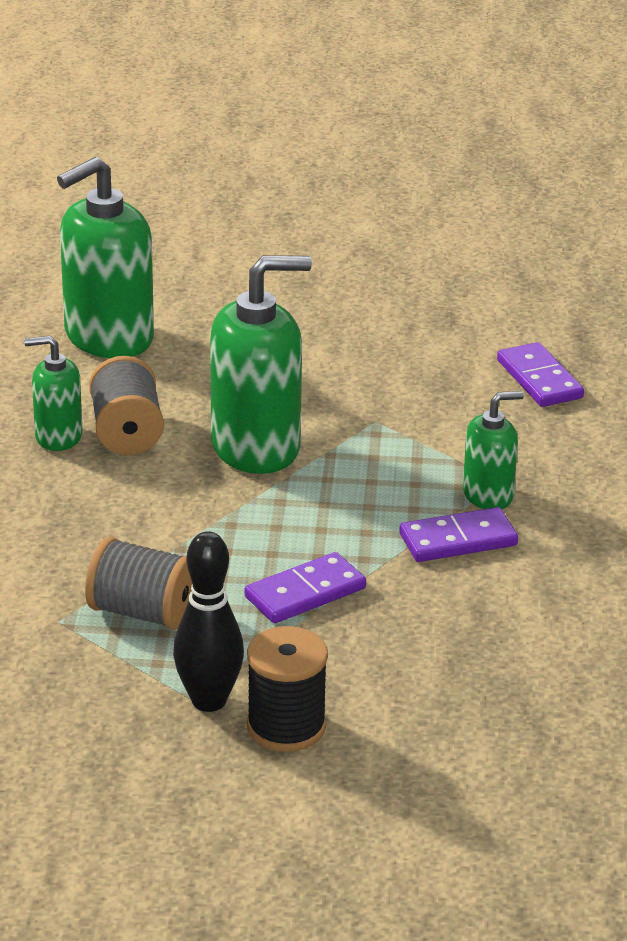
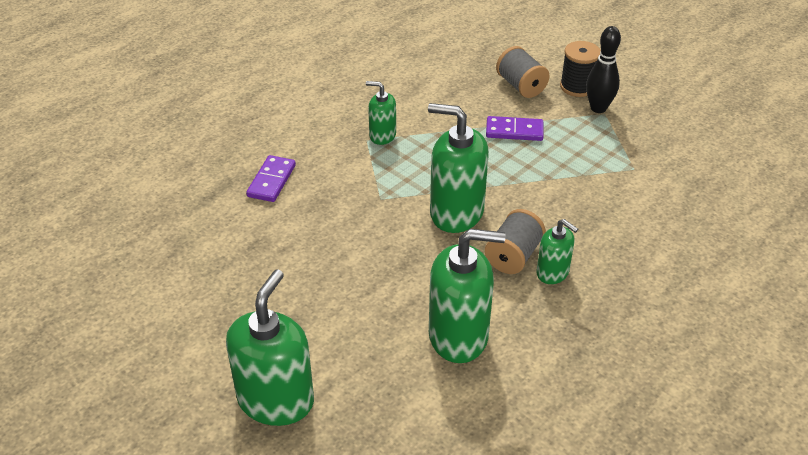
camera: 140 degrees left, 10 degrees up
grey spool [85,537,192,630] -> grey spool moved to [496,46,550,98]
purple domino [399,507,518,562] -> none
none -> green soap dispenser [226,269,314,426]

